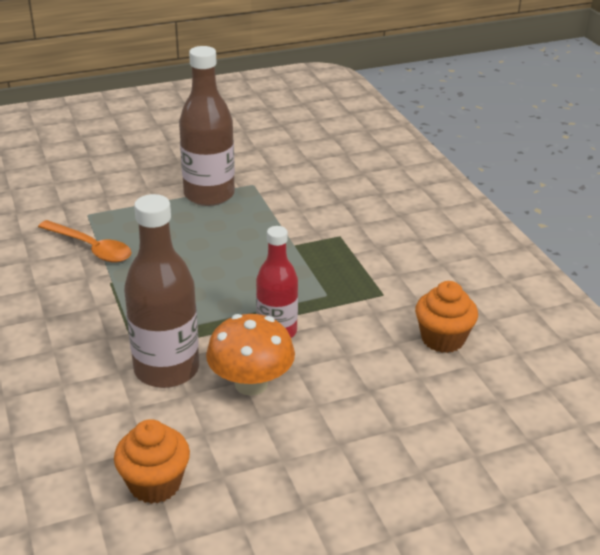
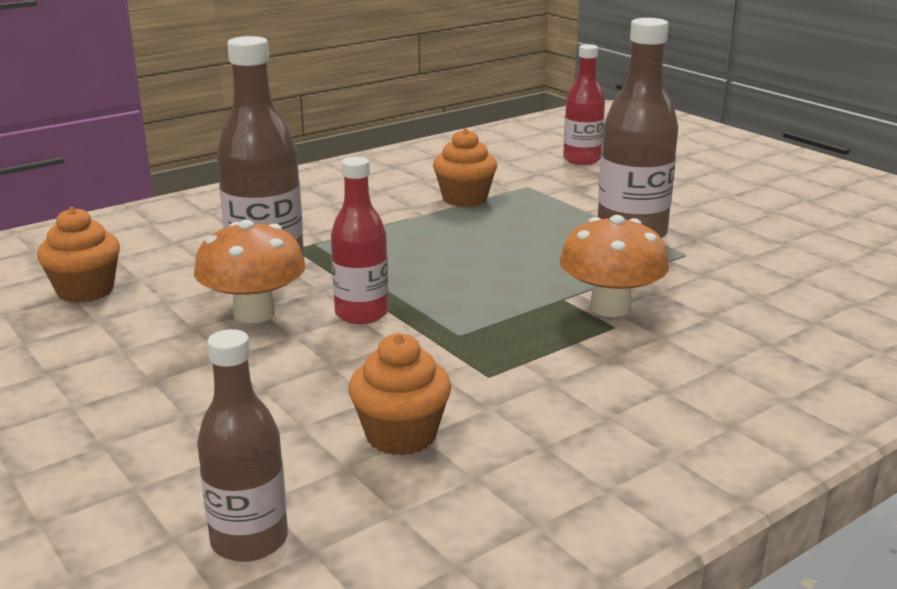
camera: 75 degrees right, 10 degrees down
orange spoon [38,220,132,262] -> orange cupcake [433,128,497,207]
none -> brown bottle [197,329,288,562]
none -> orange mushroom [559,215,669,317]
none -> red bottle [563,44,605,165]

